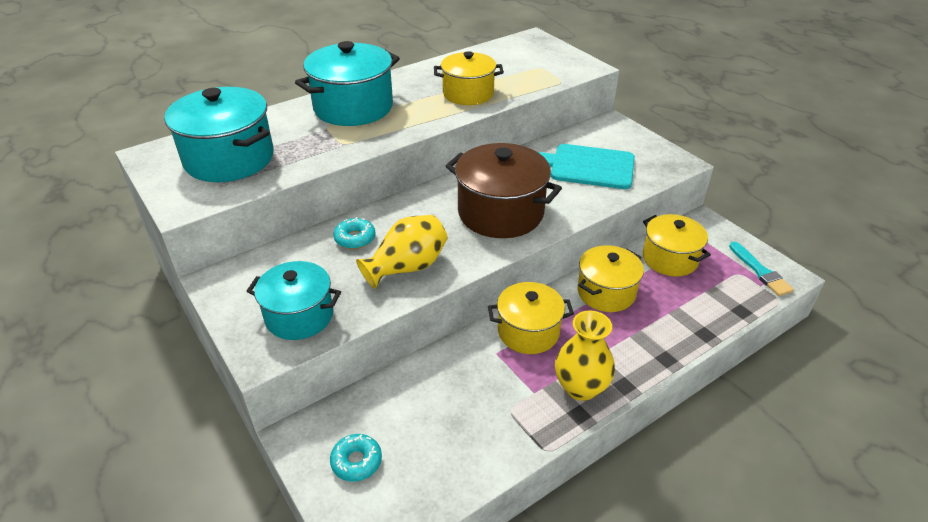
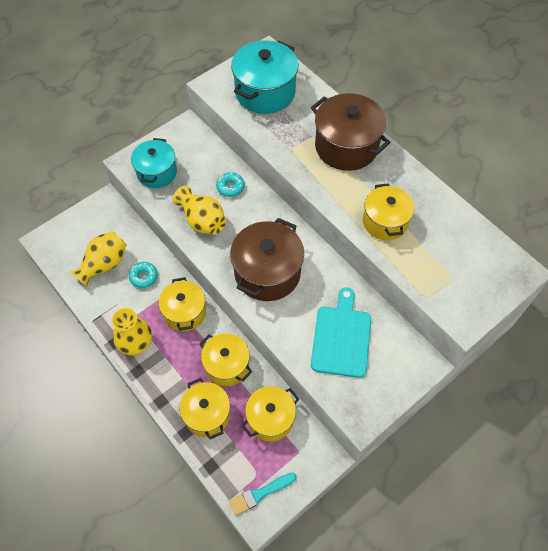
camera: 85 degrees right, 20 degrees up
turquoise pot [295,41,400,126] -> brown pot [311,93,391,171]
turquoise donut [330,434,382,482] -> turquoise donut moved to [129,262,158,288]
none -> yellow vase [70,231,127,287]
none -> yellow pot [179,378,230,439]

